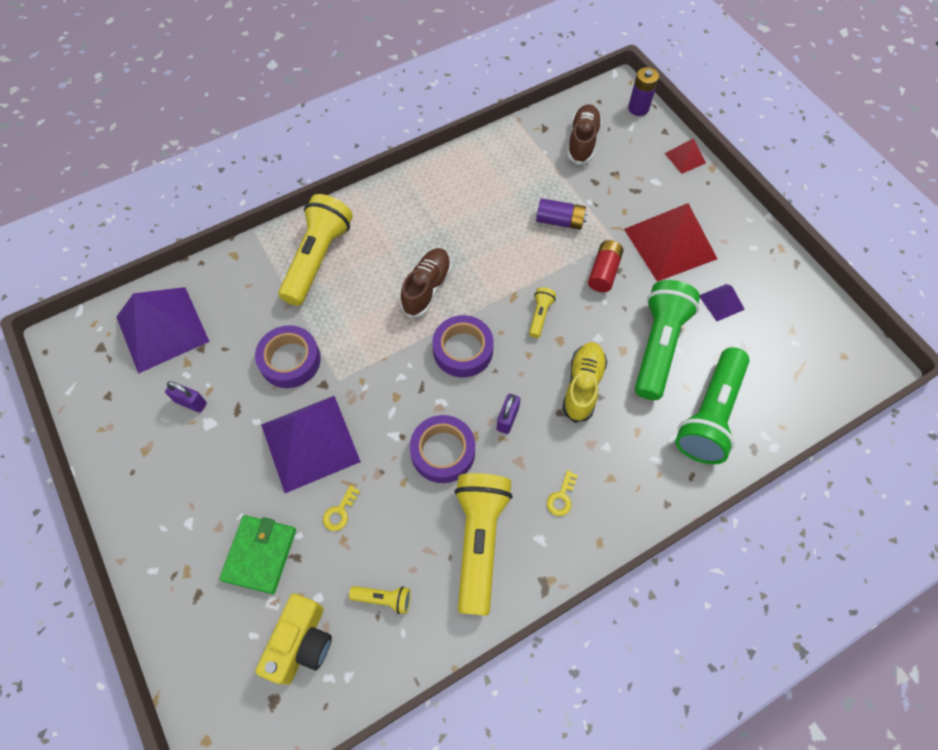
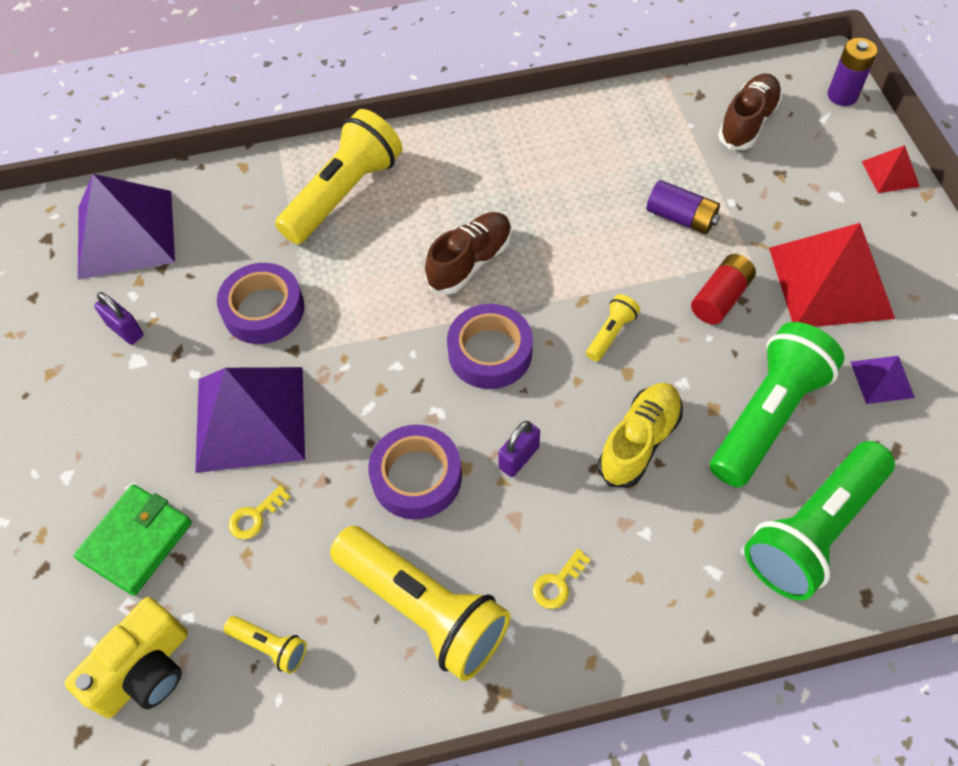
camera: 20 degrees right, 5 degrees down
yellow flashlight [454,473,513,616] -> yellow flashlight turned 105 degrees clockwise [330,526,510,681]

